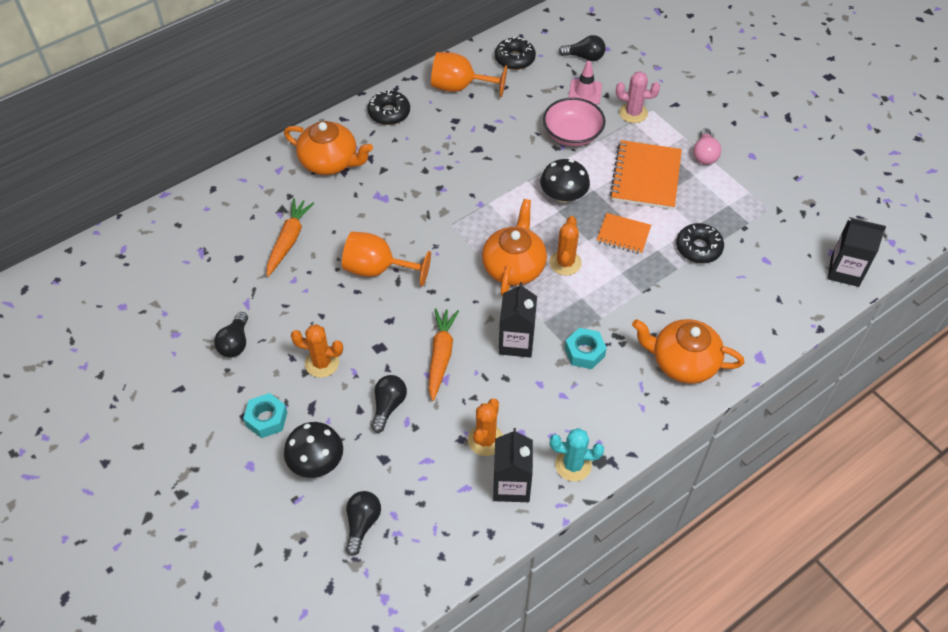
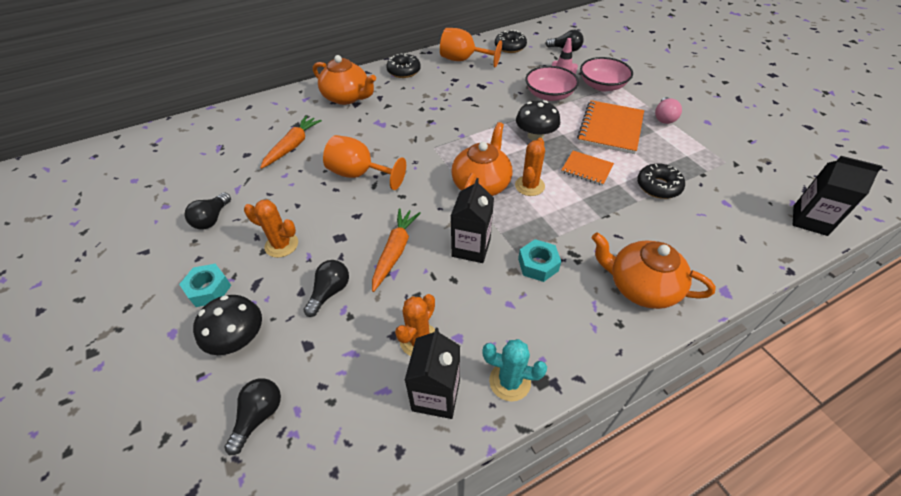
camera: 10 degrees right, 5 degrees down
pink cactus [616,71,660,123] -> pink bowl [580,57,633,91]

